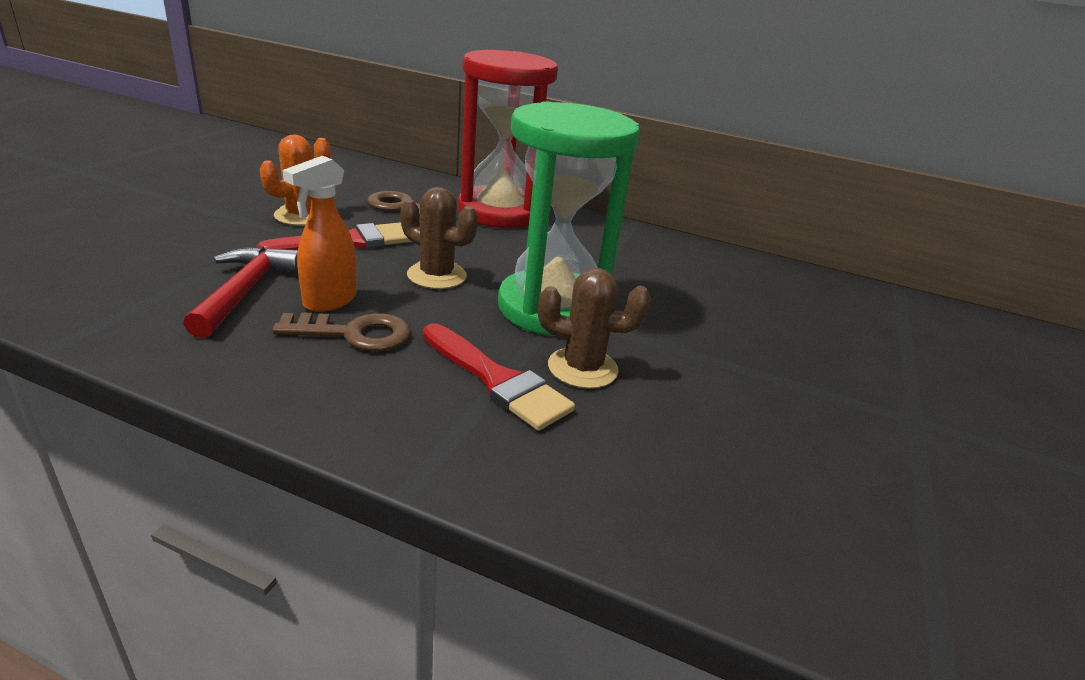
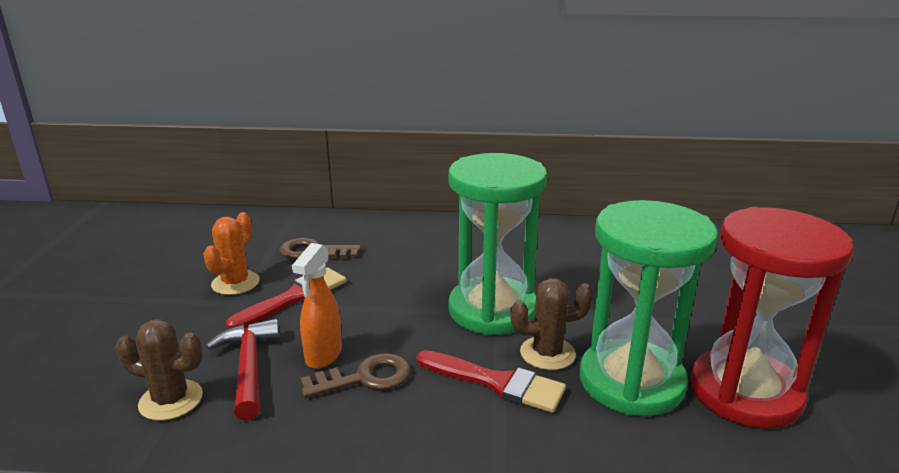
camera: 15 degrees left, 5 degrees down
brown cactus [401,187,478,289] -> brown cactus moved to [116,319,203,421]
red hourglass [458,50,558,228] -> red hourglass moved to [690,207,854,429]
none -> green hourglass [580,200,718,416]

